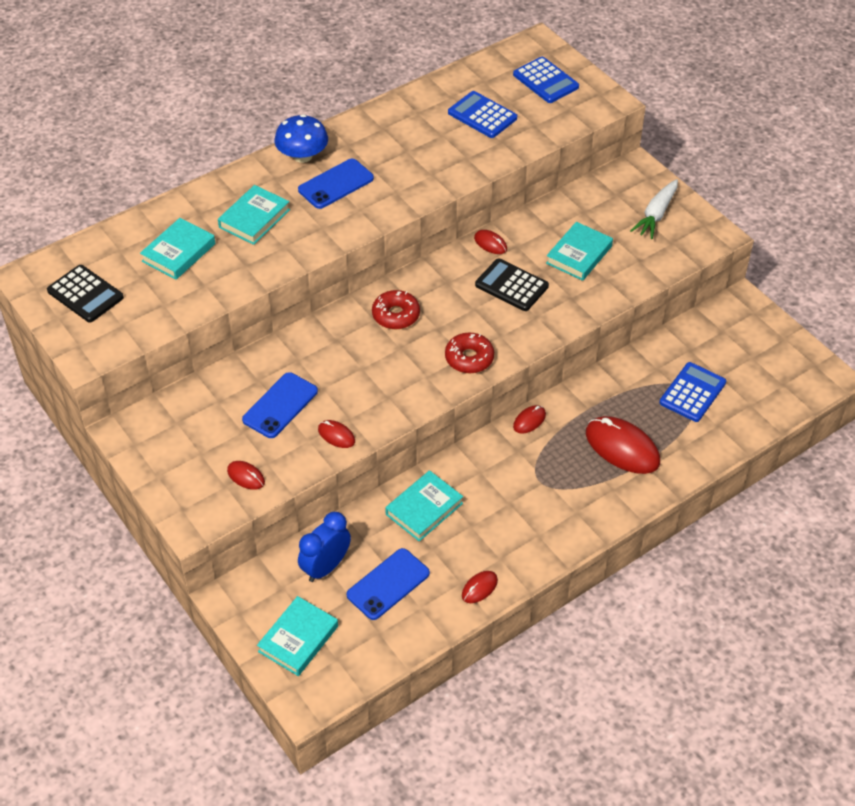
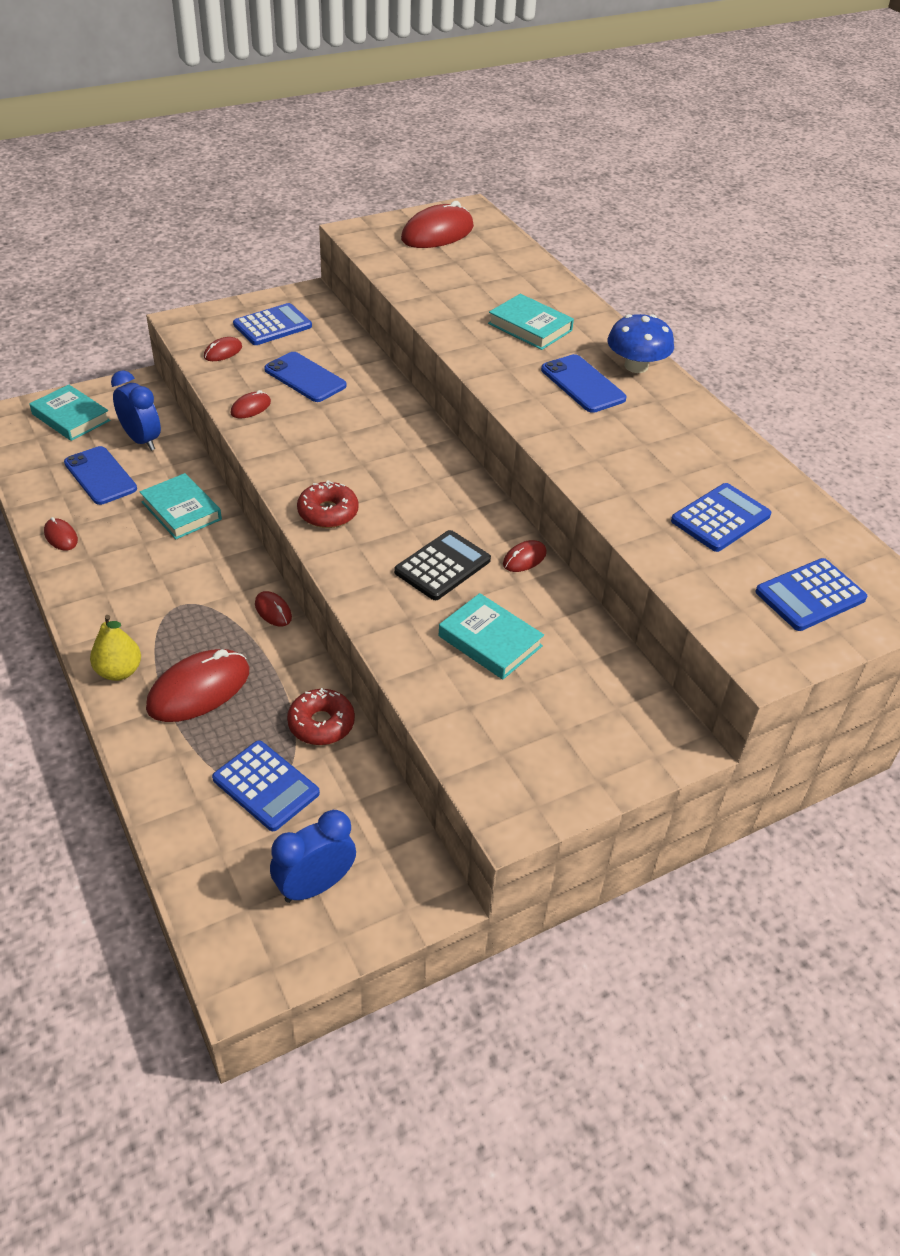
camera: 95 degrees right, 5 degrees down
black calculator [47,265,124,322] -> red mouse [401,201,474,248]
turquoise book [140,218,215,280] -> none
red donut [372,290,420,329] -> red donut moved to [287,688,355,745]
white carrot [630,179,678,239] -> none
none -> yellow pear [90,615,141,681]
none -> blue calculator [233,303,312,345]
none -> blue clock [270,810,356,903]

